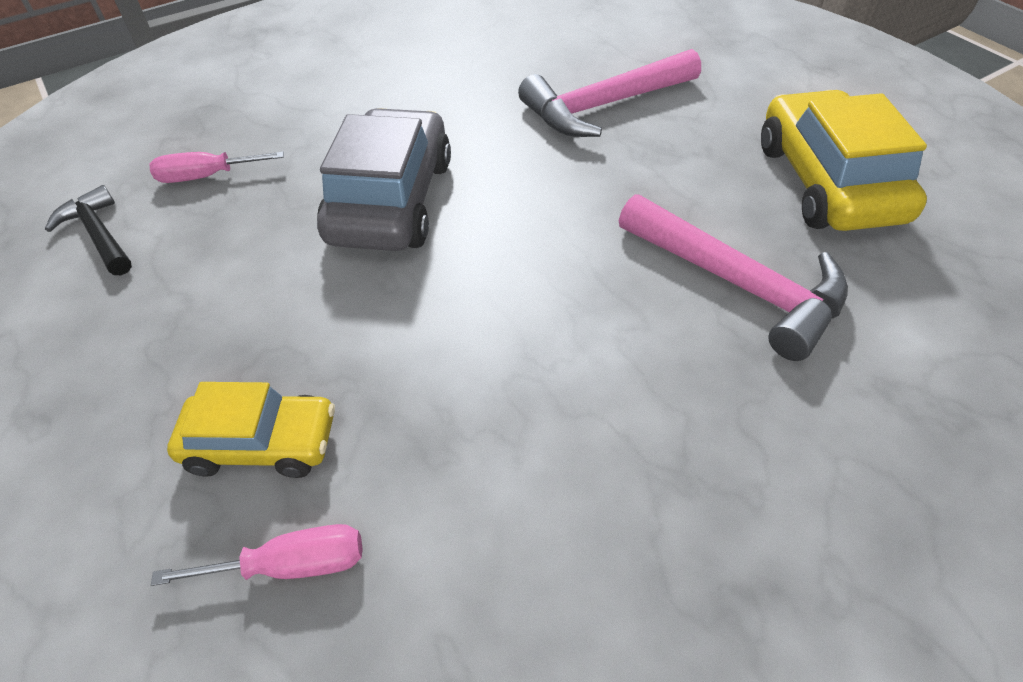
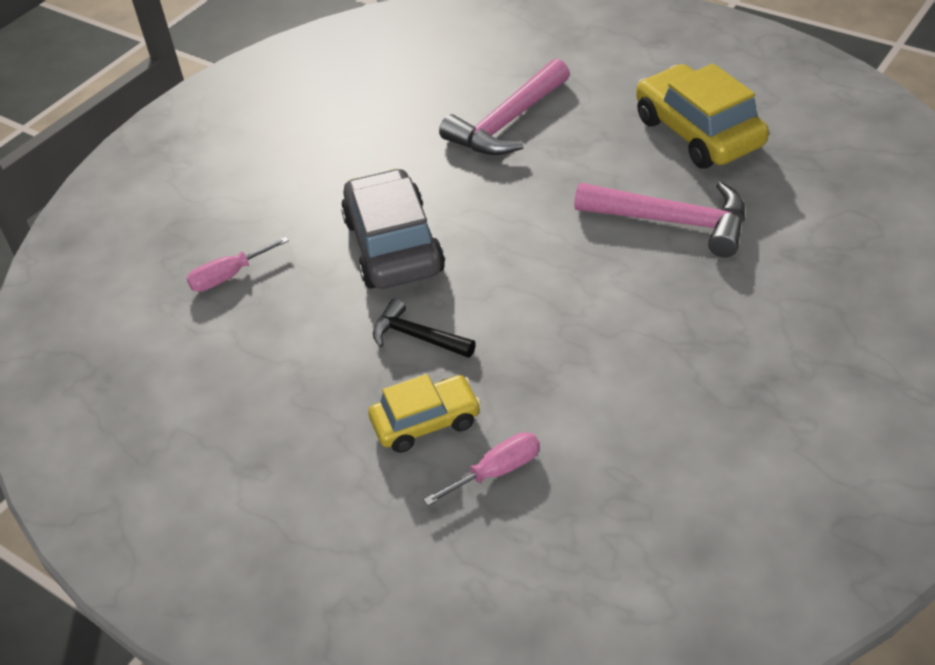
camera: 20 degrees left, 5 degrees down
black hammer [45,185,132,275] -> black hammer moved to [373,298,476,358]

